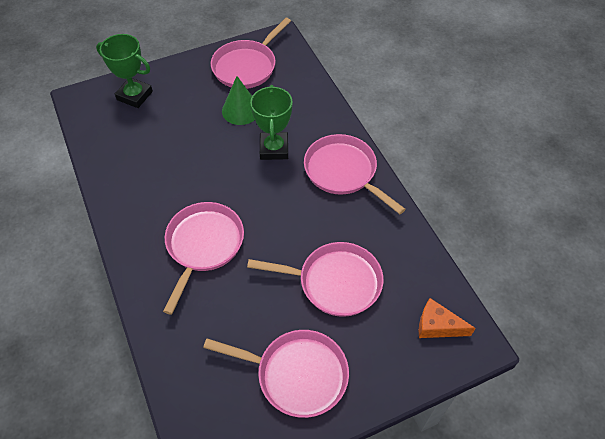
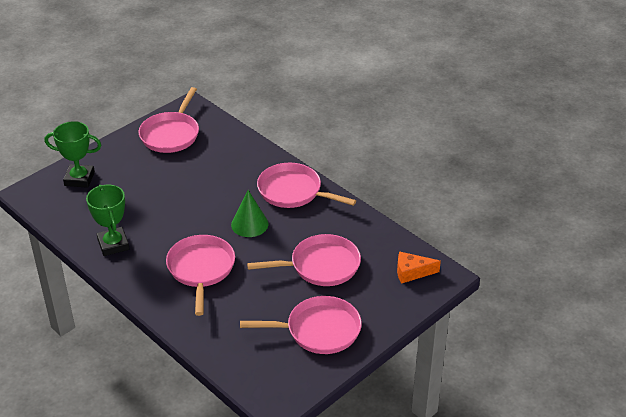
camera: 20 degrees left, 15 degrees down
green cone [222,76,255,125] -> green cone moved to [231,190,268,237]
green trophy [250,85,293,160] -> green trophy moved to [86,185,130,256]

